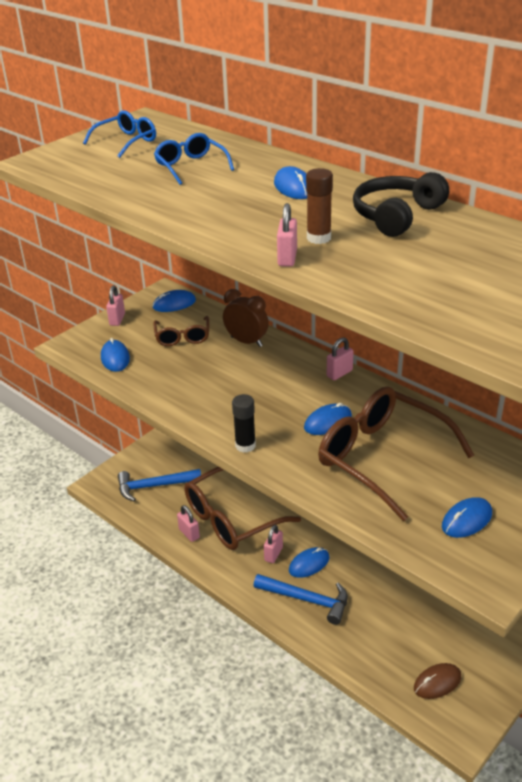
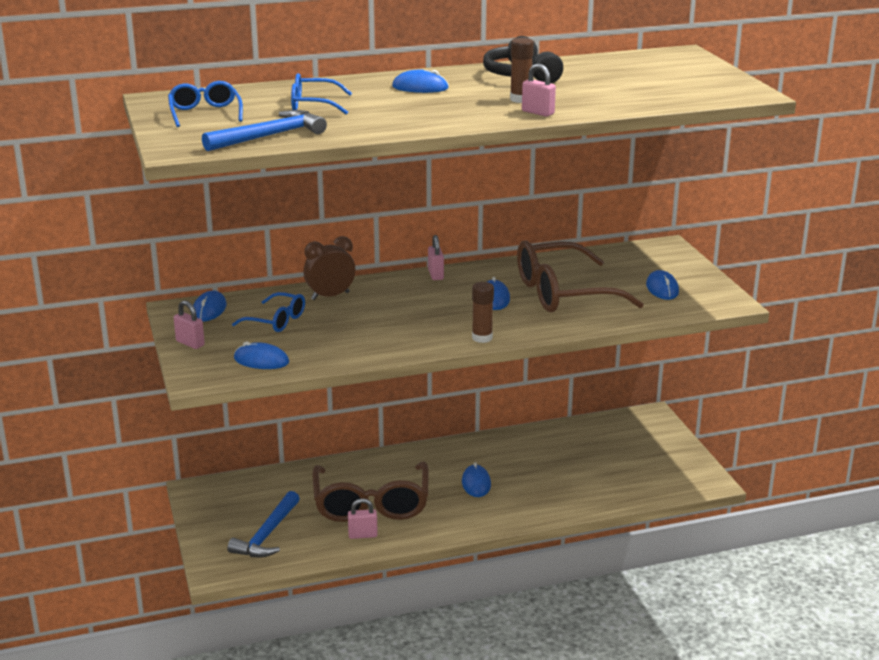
camera: 60 degrees left, 10 degrees down
brown glasses [153,316,209,346] -> blue glasses [232,292,305,332]
black glue stick [232,394,256,453] -> brown glue stick [472,282,494,343]
blue hammer [253,574,348,625] -> blue hammer moved to [202,110,327,151]
pink padlock [264,525,283,563] -> none
brown mouse [414,663,461,699] -> none

